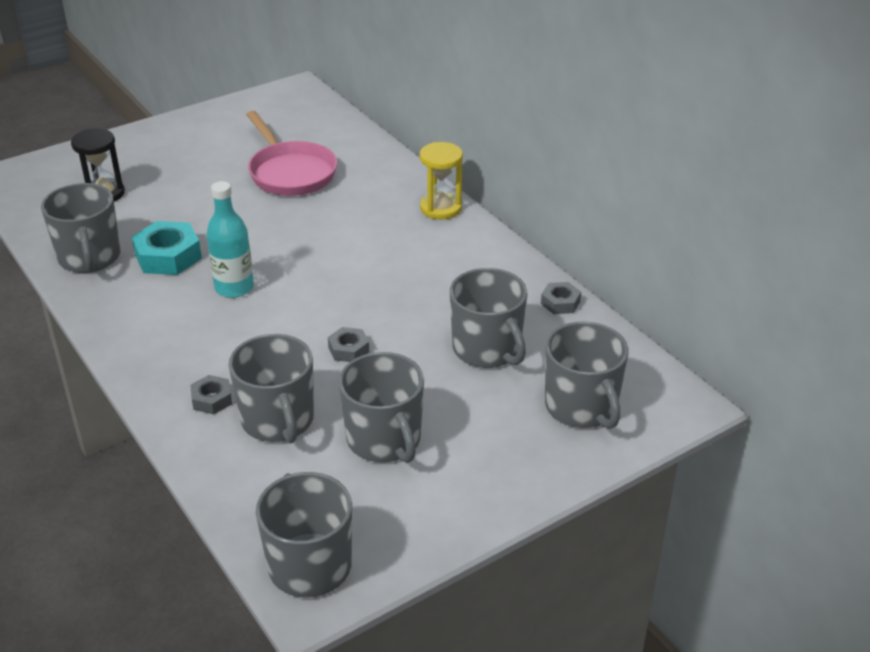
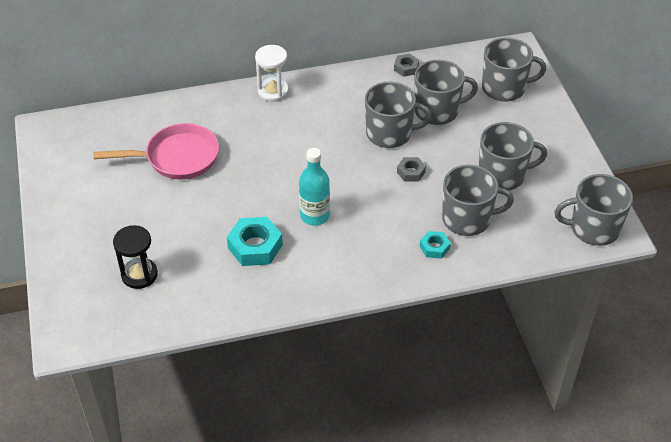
camera: 70 degrees left, 10 degrees up
grey mug [41,183,120,273] -> grey mug moved to [365,82,432,148]
grey nut [190,375,232,414] -> turquoise nut [420,231,451,259]
yellow hourglass [420,142,463,219] -> white hourglass [255,45,289,102]

